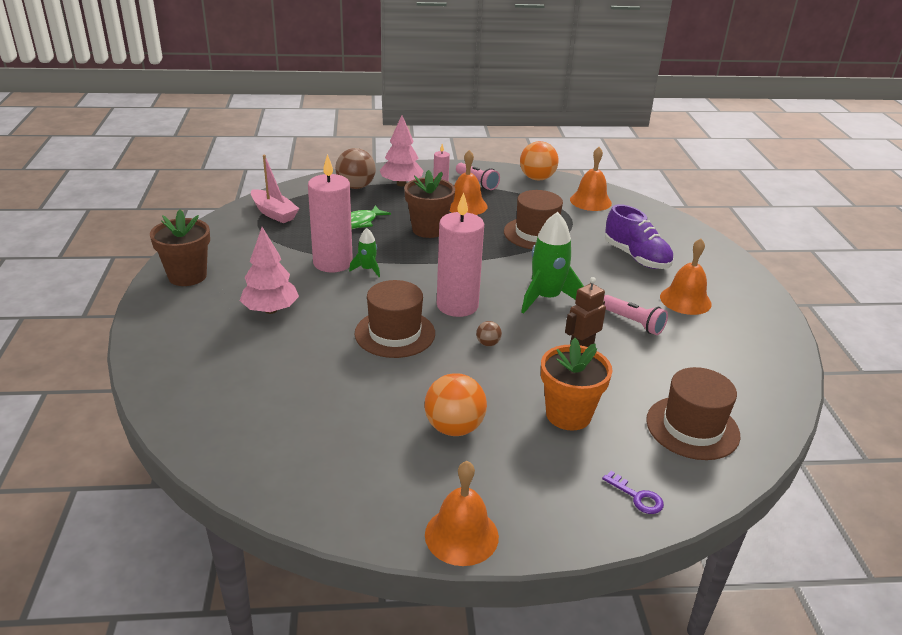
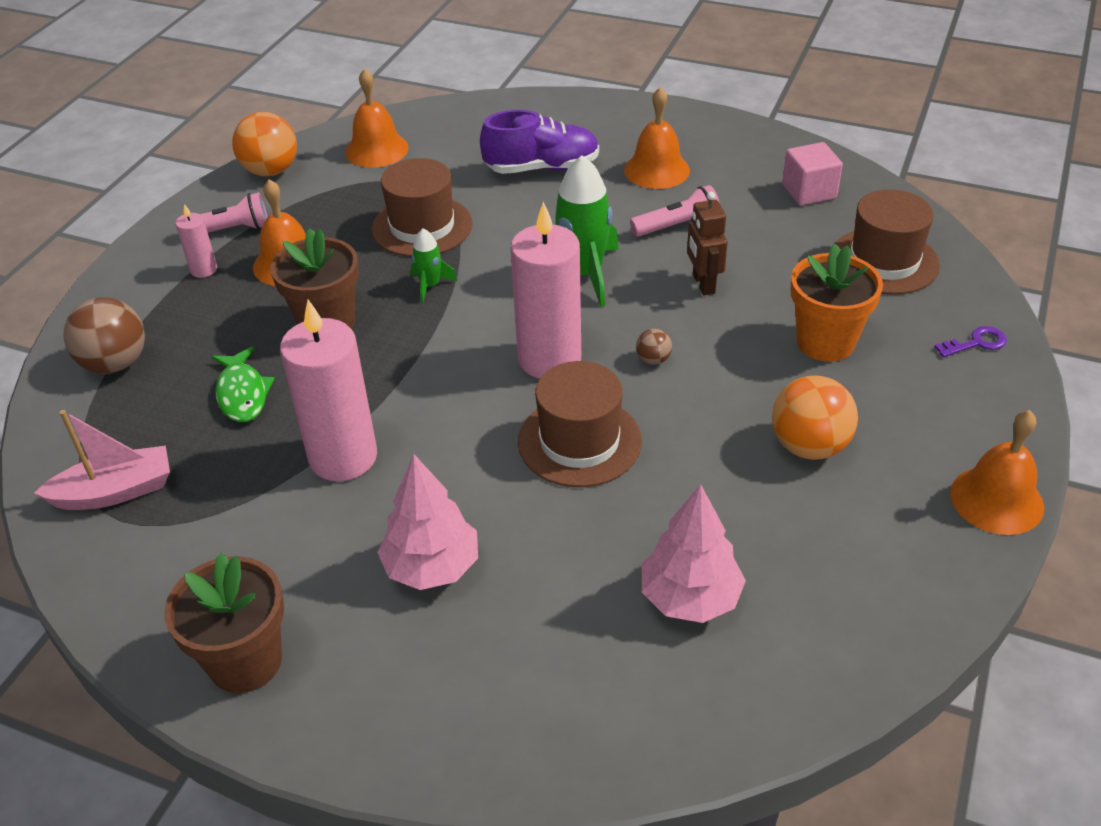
camera: 60 degrees left, 10 degrees up
green rocket [349,228,380,277] -> green rocket moved to [411,228,457,303]
pink tree [380,115,423,186] -> pink tree moved to [642,484,746,623]
none -> pink cube [782,142,843,206]

